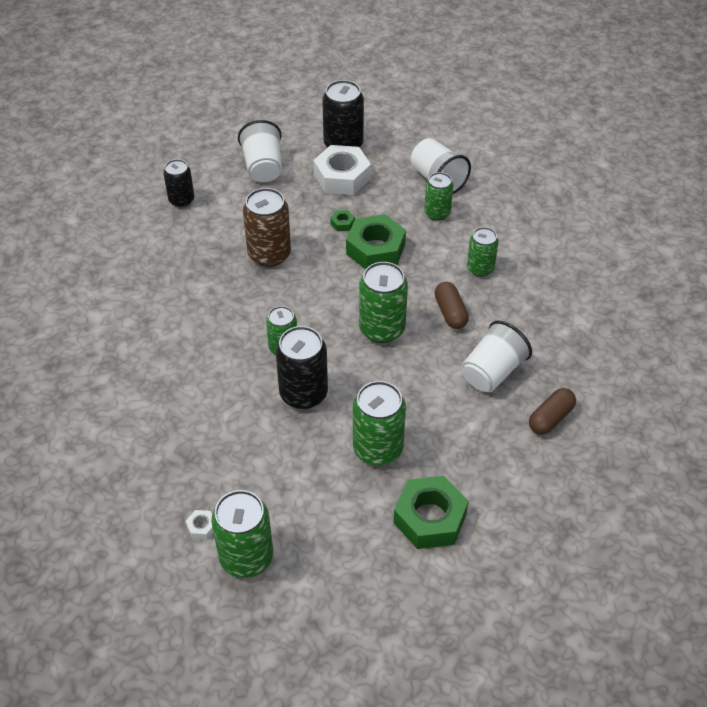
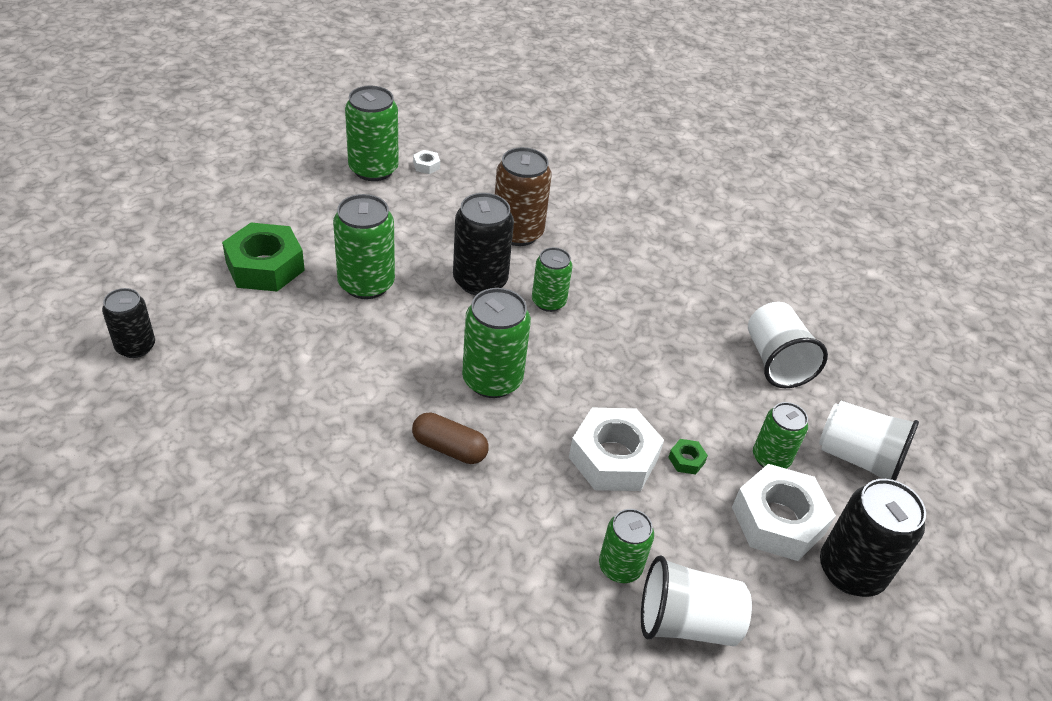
camera: 125 degrees right, 5 degrees down
black can [163,159,194,207] -> black can moved to [102,288,155,358]
brown can [243,188,291,267] -> brown can moved to [495,147,552,246]
green nut [346,214,406,270] -> white nut [569,408,664,491]
white cup [461,321,532,392] -> white cup moved to [748,302,828,388]
green can [467,227,499,277] -> green can moved to [753,402,808,469]
brown capsule [529,388,576,435] -> none

